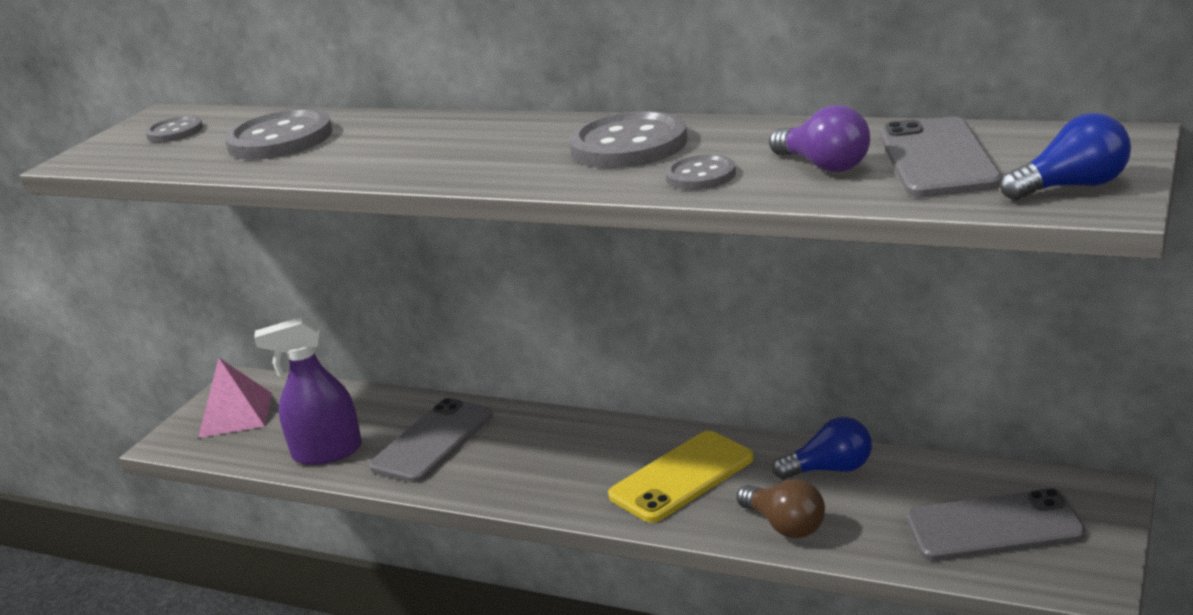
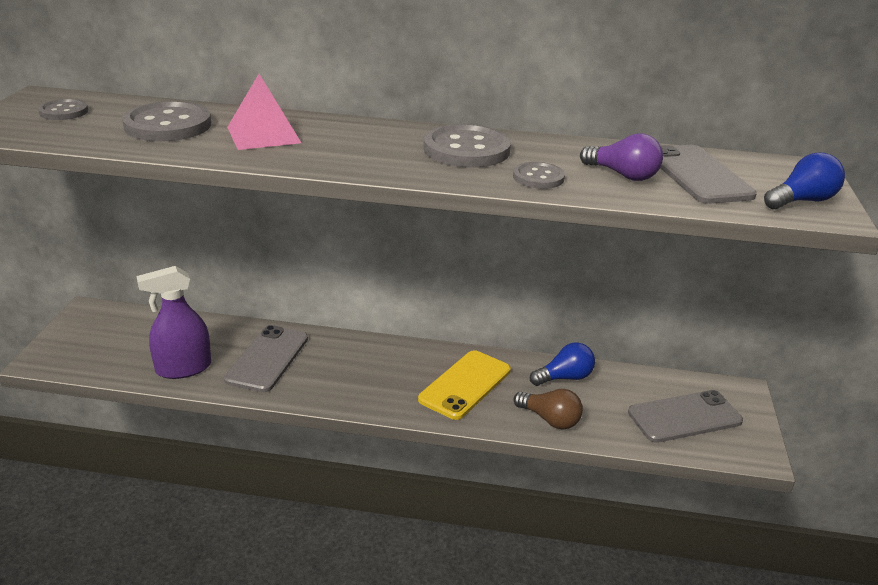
camera: 20 degrees left, 5 degrees up
pink pyramid [198,358,272,438] -> pink pyramid moved to [227,74,301,150]

